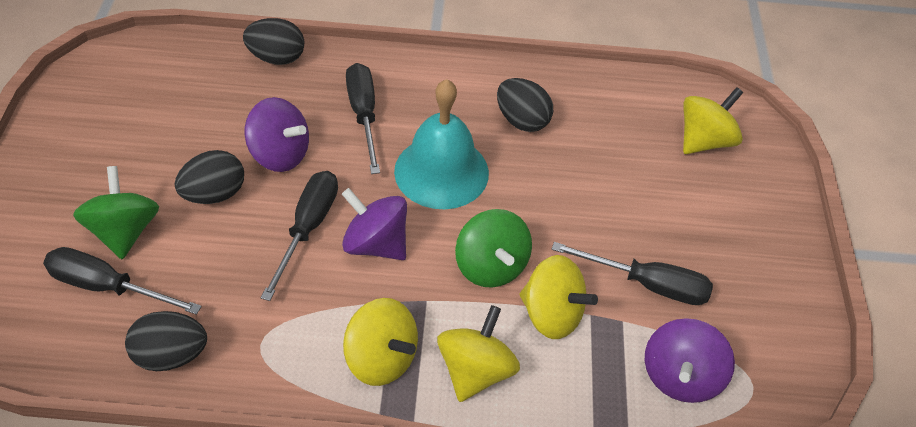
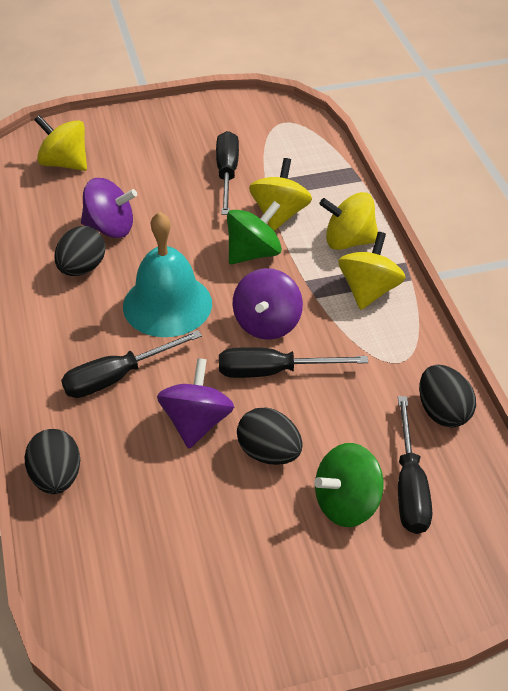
camera: 105 degrees left, 5 degrees down
purple spinning top [645,318,735,403] -> purple spinning top moved to [81,178,137,238]

